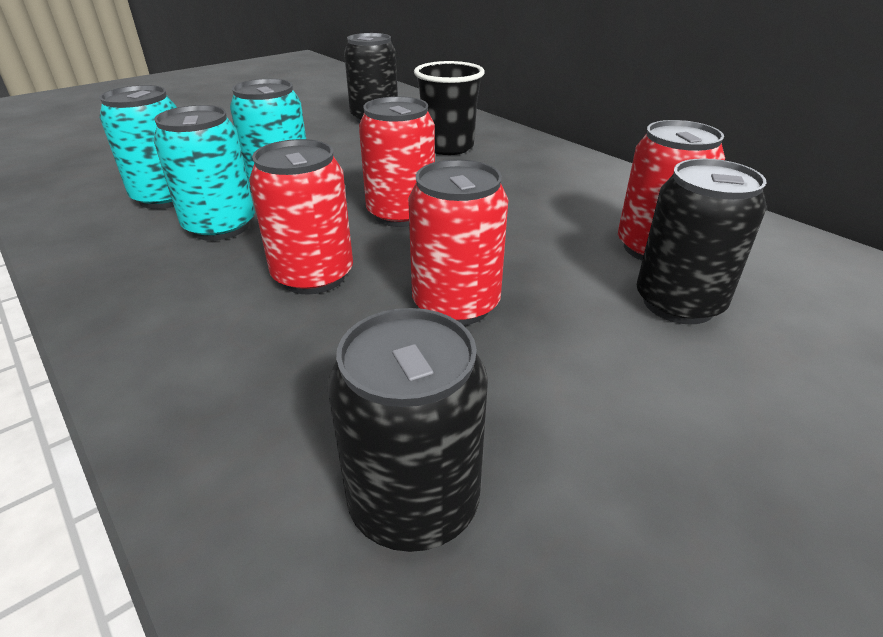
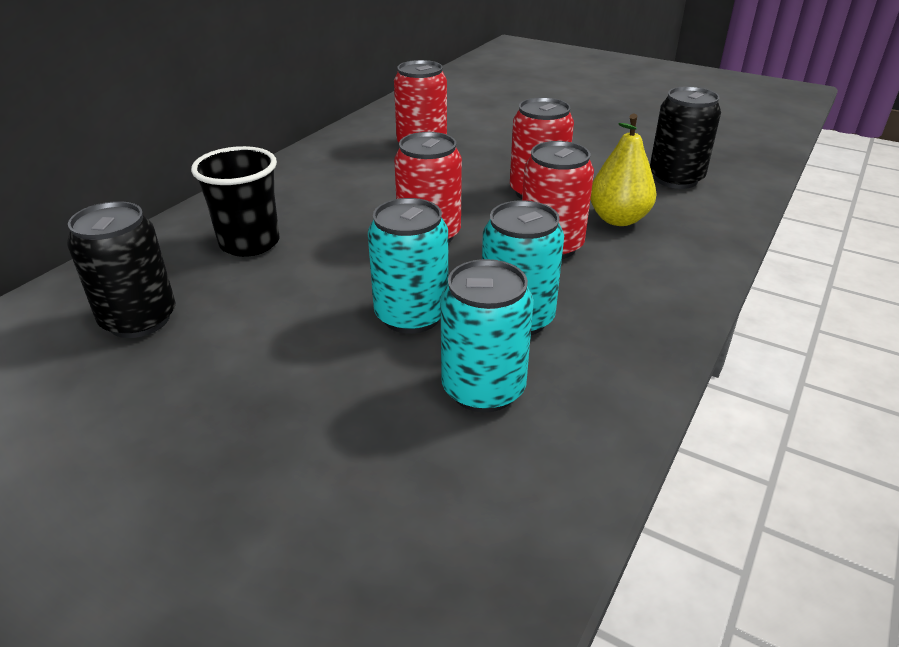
camera: 110 degrees left, 0 degrees up
black can [637,158,767,324] -> none
none -> yellow pear [590,114,657,226]

